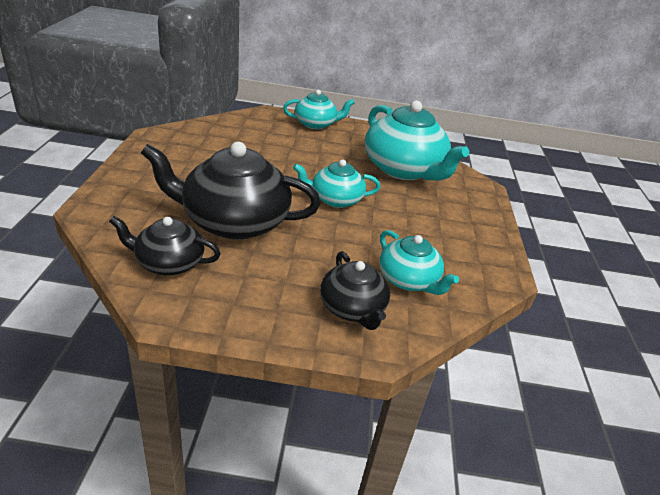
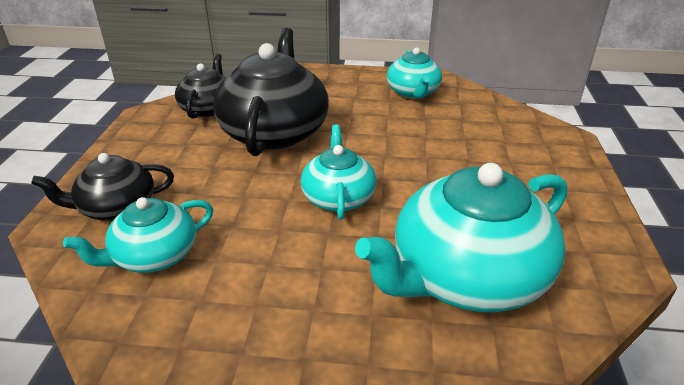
camera: 95 degrees right, 0 degrees up
turquoise teapot [283,89,355,129] -> turquoise teapot moved to [387,47,442,99]

